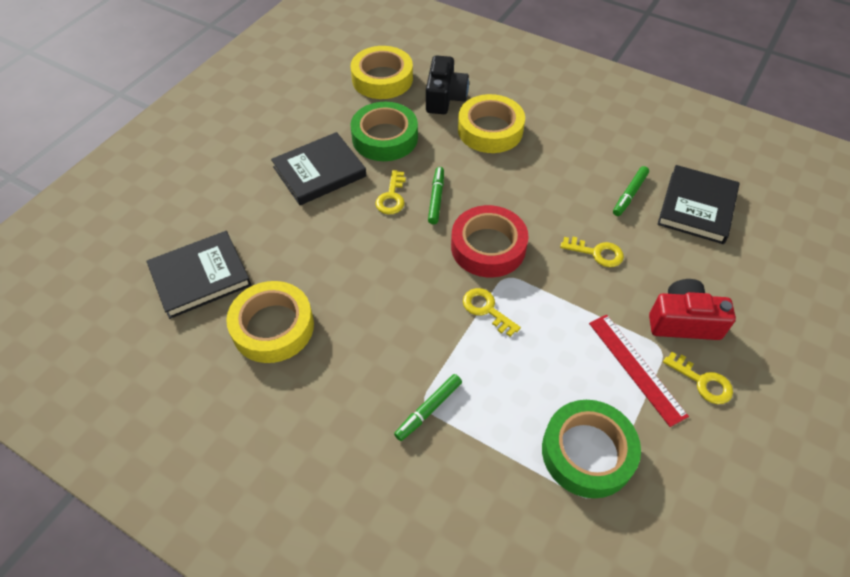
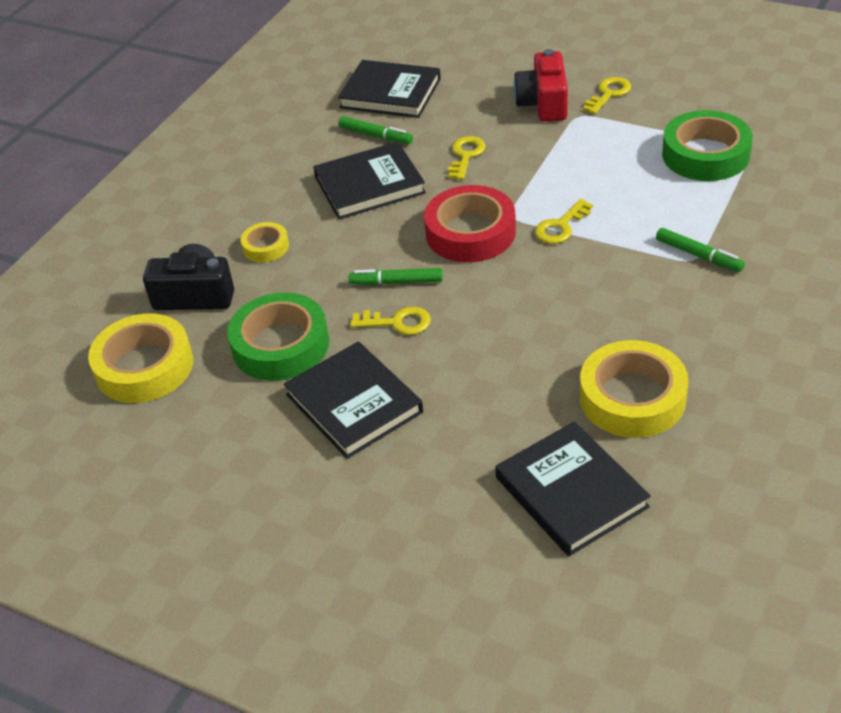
camera: 90 degrees left, 10 degrees down
yellow tape [458,94,525,153] -> yellow tape [241,222,289,262], size x0.52
red ruler [589,315,689,427] -> none
none -> black book [313,142,426,219]

